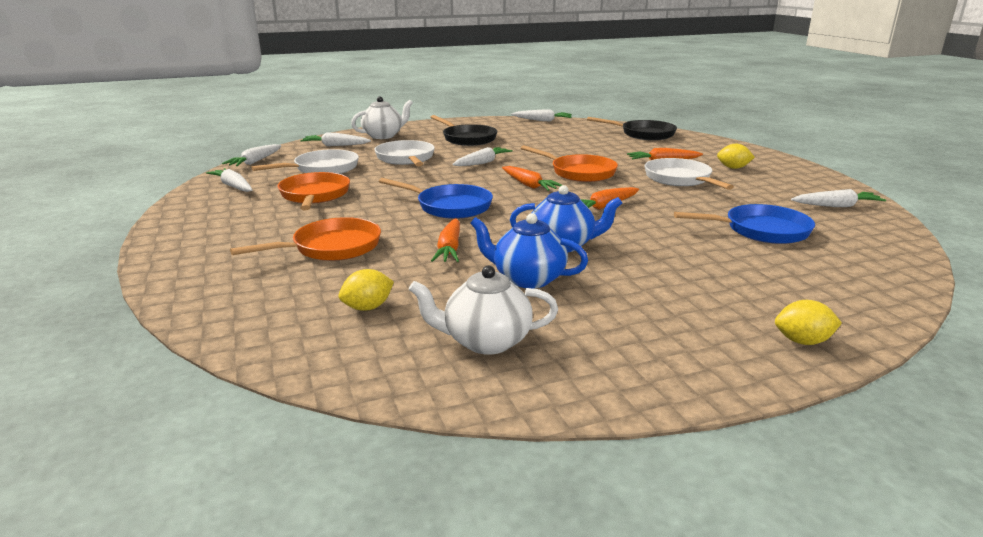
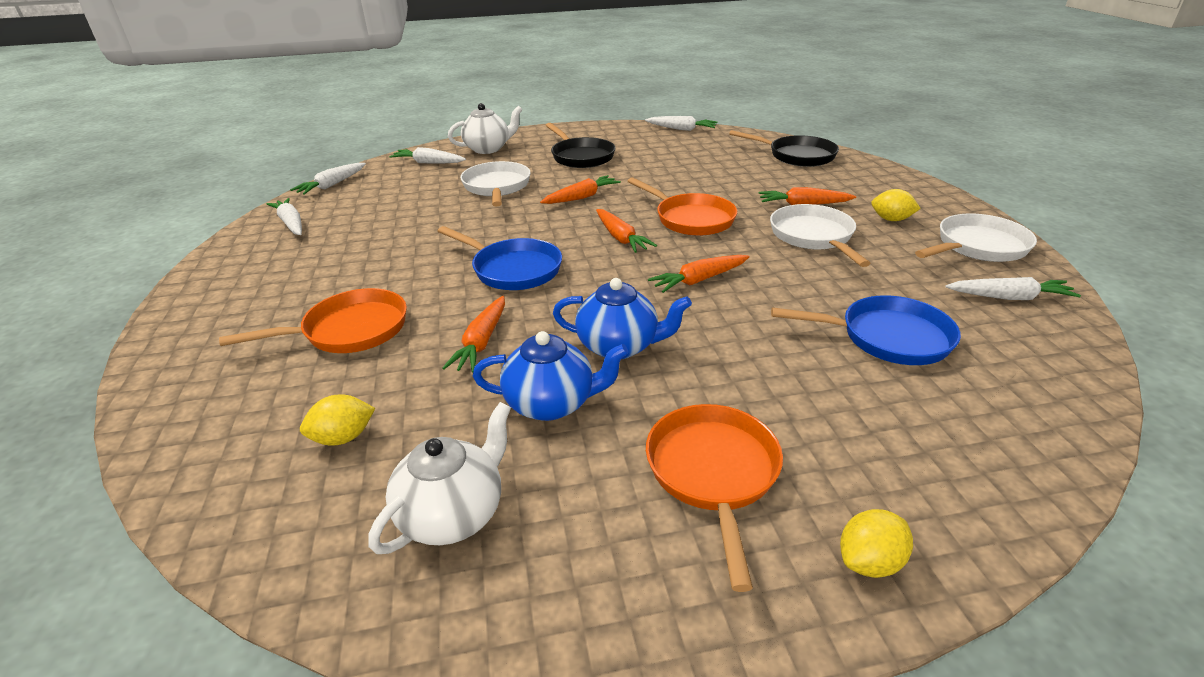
camera: 10 degrees right, 10 degrees up
white pan [251,149,359,174] -> white pan moved to [915,213,1037,262]
orange pan [277,172,350,210] -> orange pan moved to [646,404,783,592]
white teapot [409,265,558,355] -> white teapot turned 120 degrees clockwise [368,402,511,554]
white carrot [452,147,513,166] -> orange carrot [540,175,621,204]
blue teapot [470,213,588,289] -> blue teapot turned 150 degrees clockwise [473,331,628,421]
yellow lemon [775,300,842,345] -> yellow lemon turned 45 degrees counterclockwise [840,509,913,578]

